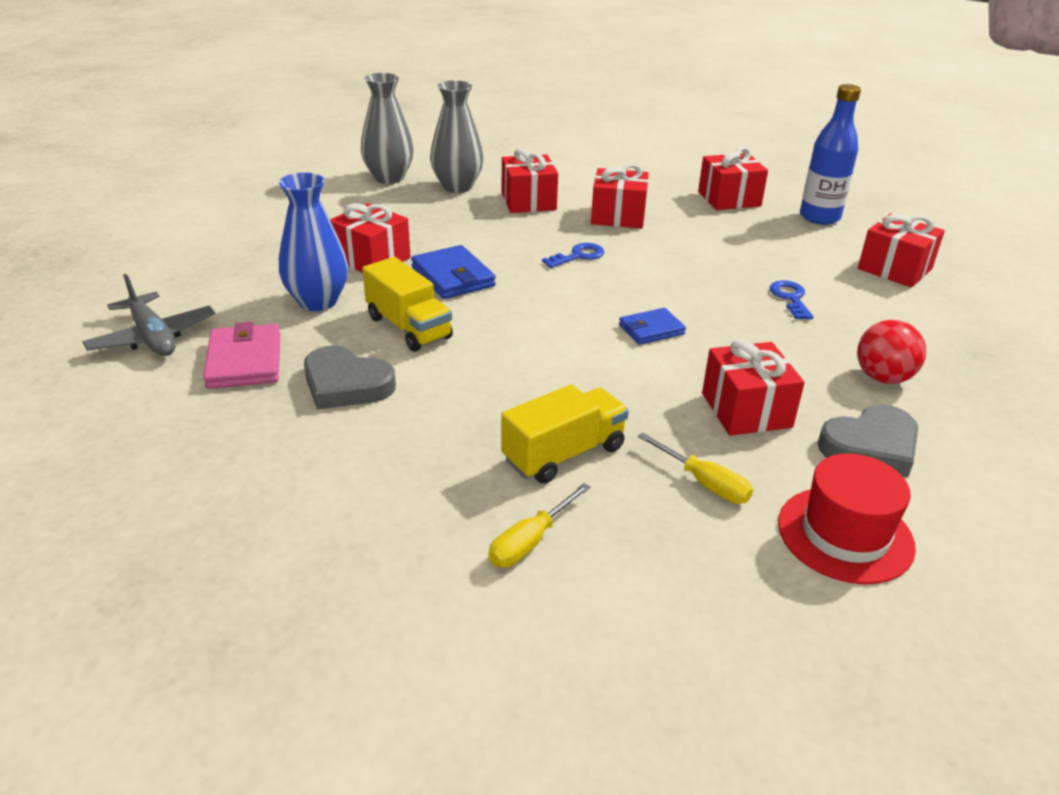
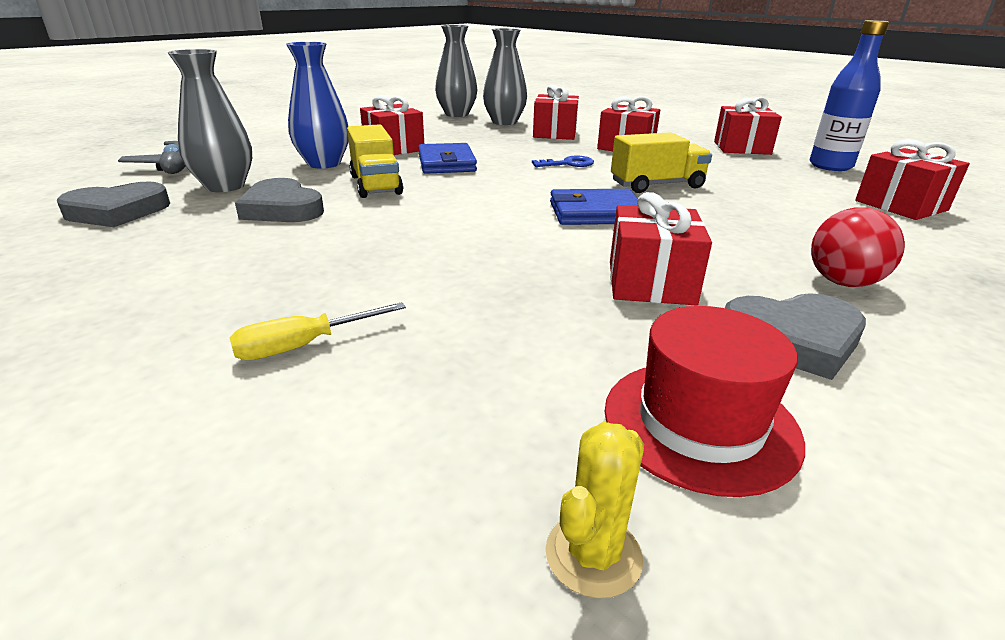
camera: 20 degrees right, 5 degrees down
pink wallet [203,322,280,389] -> grey vase [168,49,252,192]
yellow truck [501,384,629,484] -> yellow truck moved to [611,132,712,193]
blue wallet [619,308,686,345] -> blue wallet [550,189,638,225], size x1.52
yellow screwdriver [638,433,753,504] -> none
blue key [770,280,814,320] -> none
none -> grey heart [57,182,170,227]
none -> yellow cactus [545,422,644,598]

